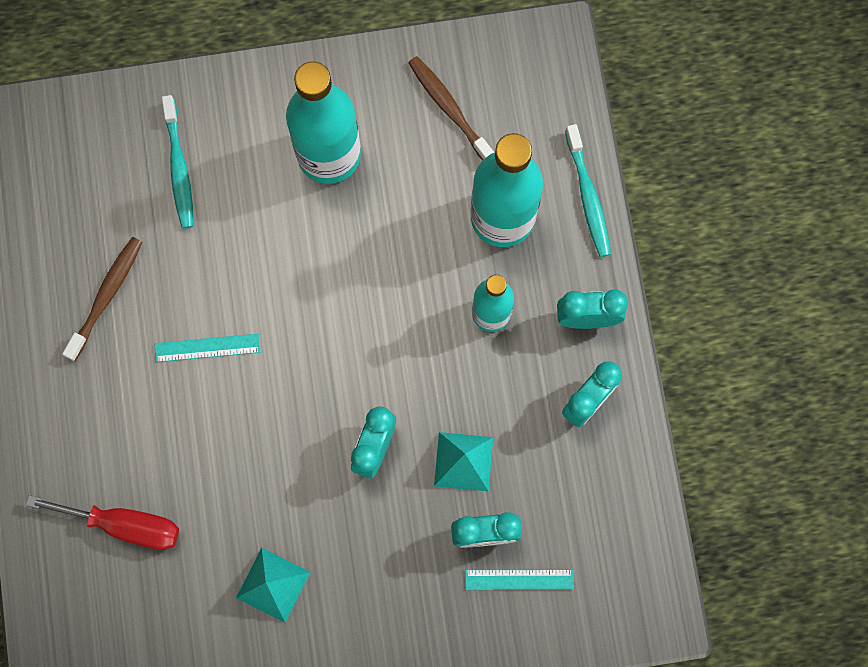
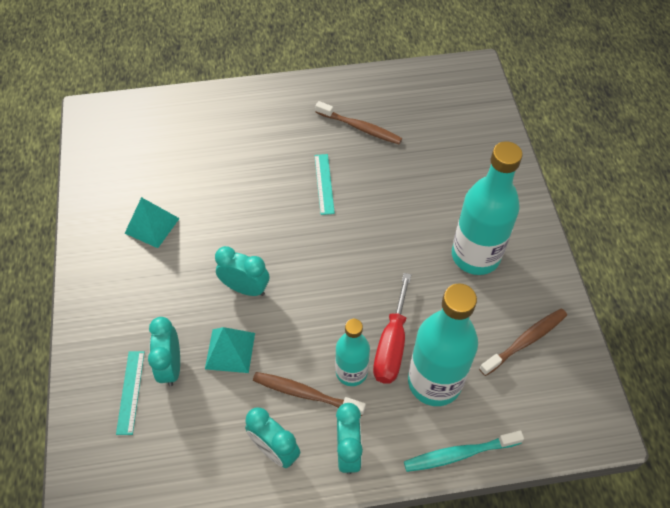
camera: 90 degrees right, 20 degrees down
red screwdriver [26,495,179,550] -> red screwdriver moved to [373,273,411,384]
turquoise toothbrush [162,95,193,229] -> none
none -> brown toothbrush [253,372,366,416]

